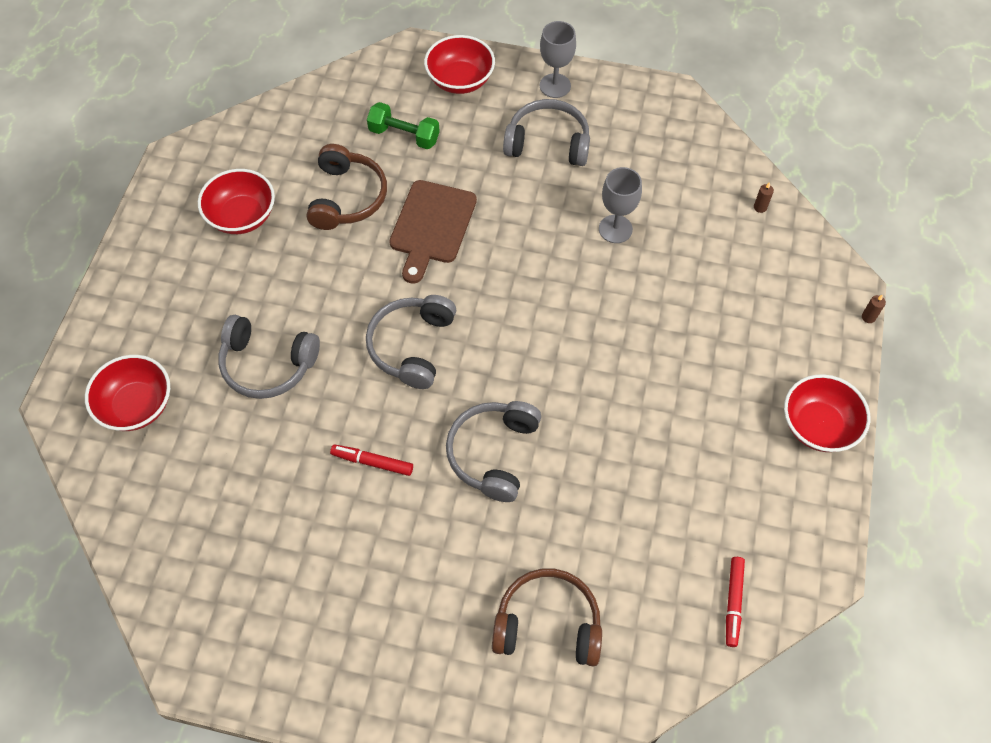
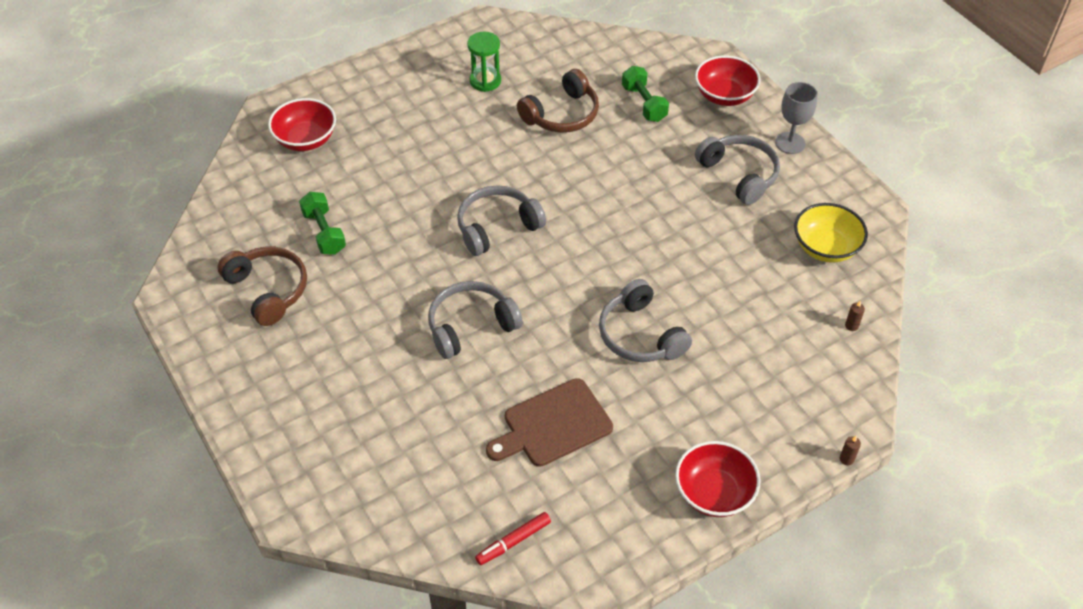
camera: 45 degrees right, 10 degrees down
red bowl [198,169,275,234] -> green hourglass [467,32,501,92]
grey headphones [218,315,320,399] -> grey headphones moved to [599,279,692,362]
red marker [330,444,413,476] -> none
brown cutting board [389,180,477,284] -> brown cutting board moved to [486,378,613,467]
brown headphones [492,569,602,667] -> brown headphones moved to [218,247,307,326]
grey goblet [599,167,642,243] -> none
none -> green dumbbell [299,192,346,255]
none -> yellow bowl [794,203,868,263]

